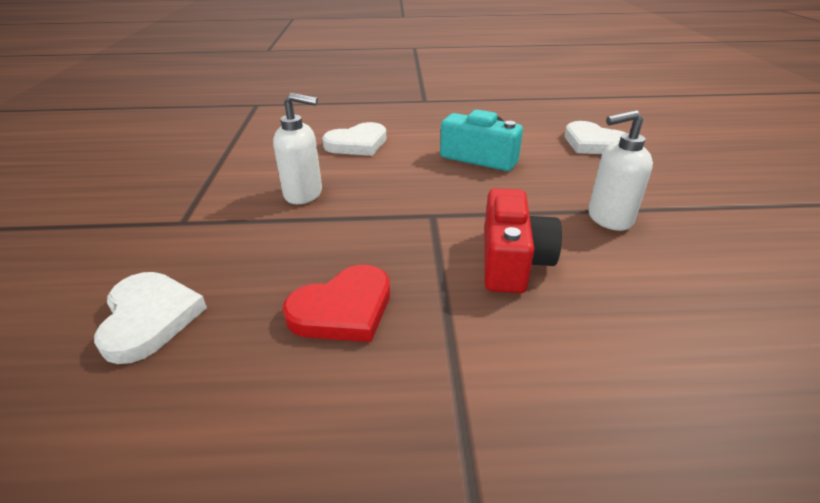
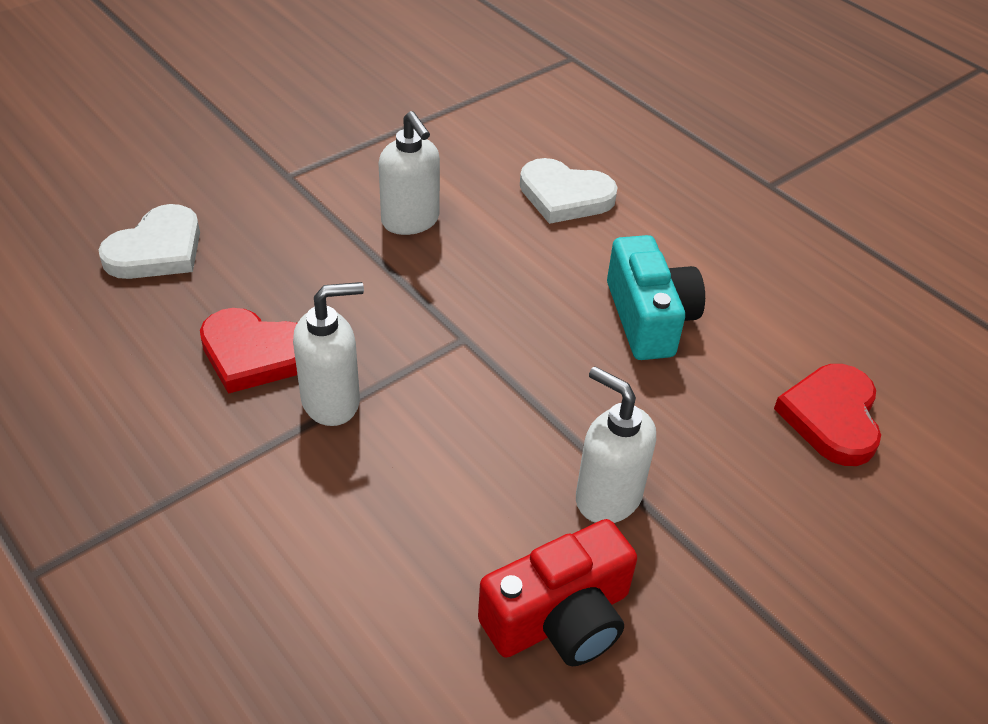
camera: 50 degrees right, 10 degrees up
red camera [484,188,562,293] -> red camera moved to [478,519,637,666]
white heart [565,121,626,154] -> red heart [774,364,881,466]
none -> white soap dispenser [293,282,364,426]

